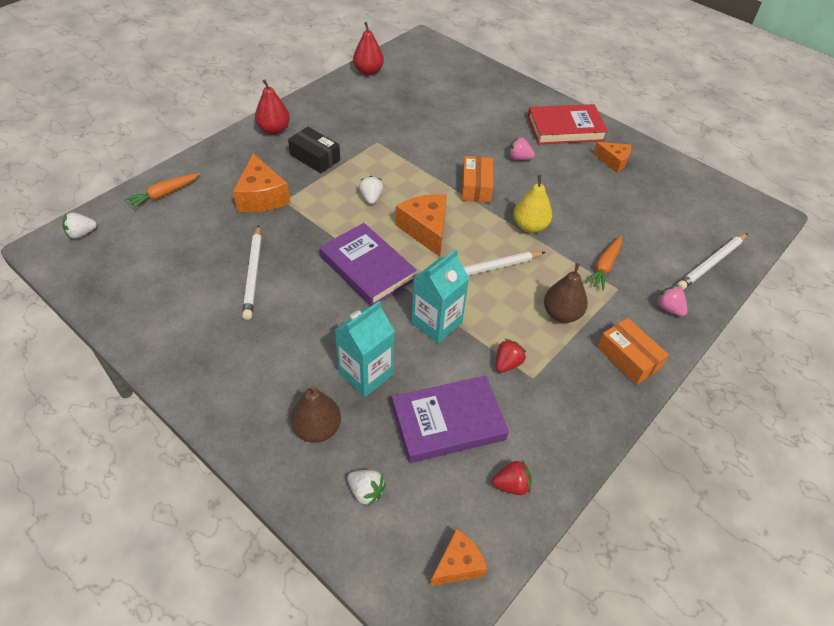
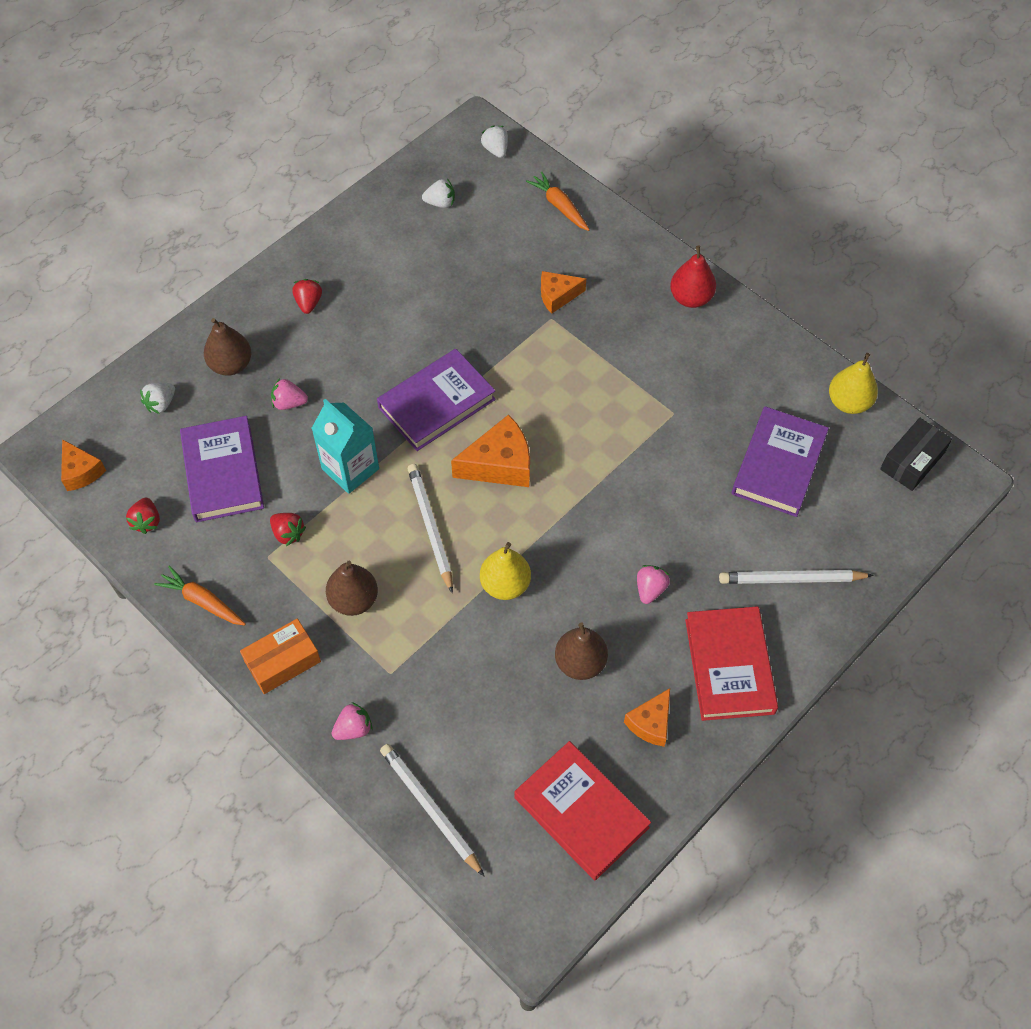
camera: 95 degrees right, 10 degrees up
orange cheese [233,153,290,212] -> orange cheese [541,271,586,314], size x0.63
white pencil [242,225,262,320] -> white pencil moved to [719,570,874,584]
black box [288,127,340,173] -> black box moved to [880,418,952,491]
turquoise carton [335,301,395,397] -> pink strawberry [271,378,308,410]
red pear [353,22,384,76] -> yellow pear [829,353,878,414]
white strawberry [359,176,383,204] -> white strawberry moved to [422,179,455,208]
orange box [462,156,493,203] -> none
orange carrot [585,235,622,290] -> orange carrot moved to [154,566,246,625]
none -> red strawberry [292,279,322,314]
none -> red book [514,741,651,881]
none -> brown pear [555,622,608,680]
none -> purple book [732,406,829,517]

